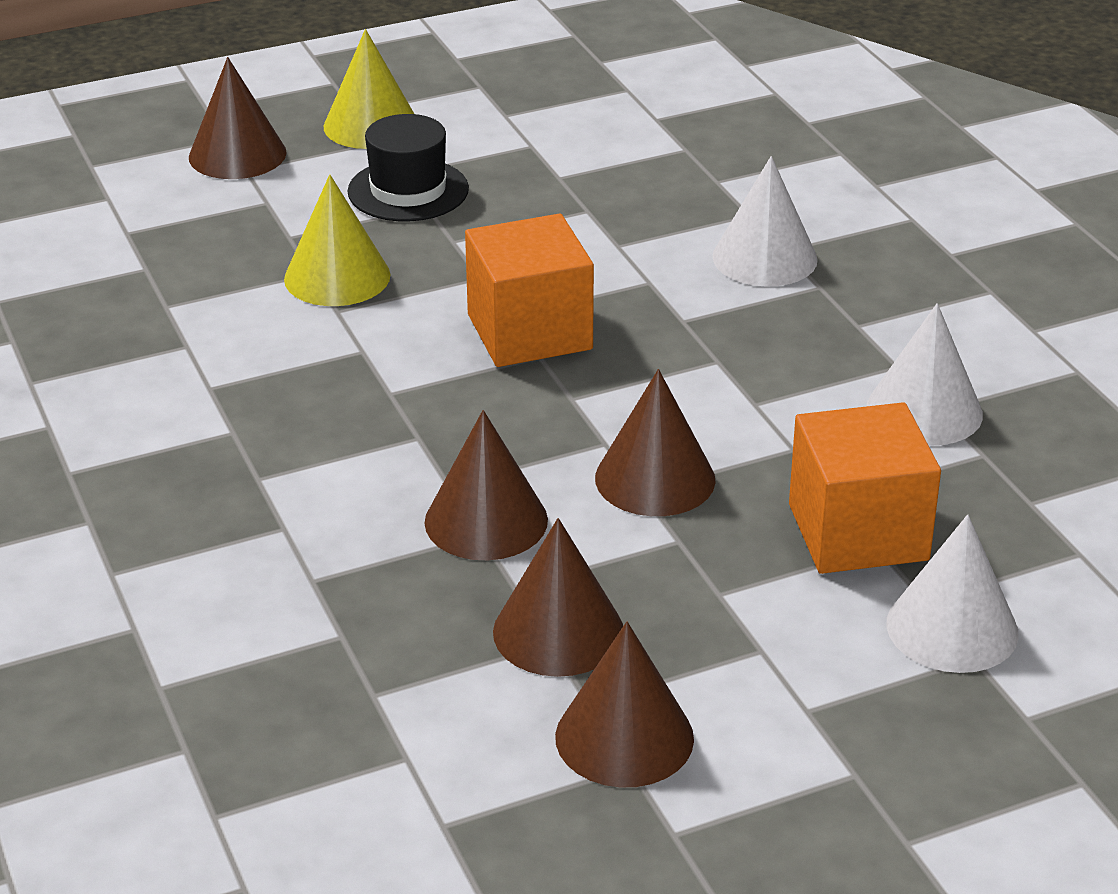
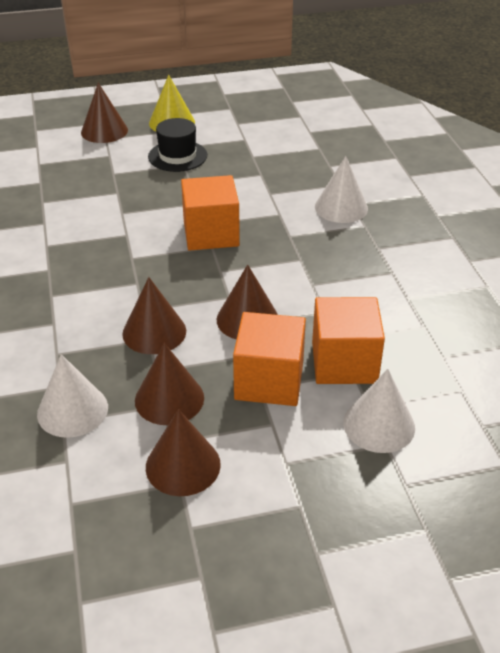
camera: 10 degrees right, 5 degrees up
yellow cone [284,174,391,306] -> none
white cone [867,303,983,446] -> white cone moved to [37,354,108,438]
none -> orange cube [233,312,306,406]

